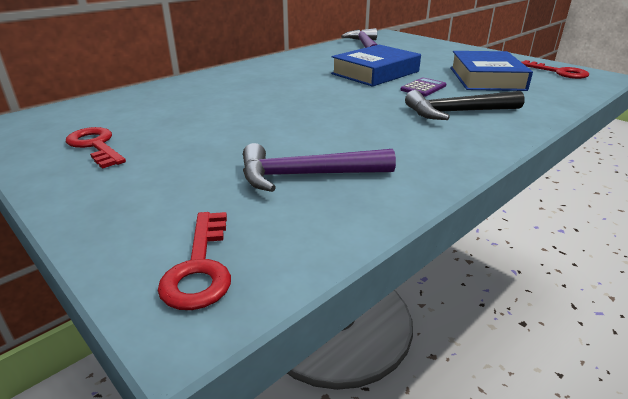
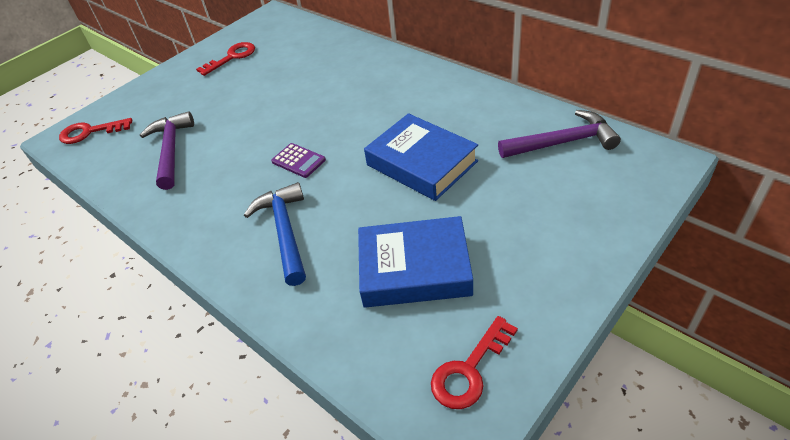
camera: 90 degrees right, 15 degrees up
purple calculator [400,77,446,97] -> purple calculator moved to [271,143,326,178]
black hammer [405,90,525,120] -> blue hammer [244,182,306,286]

